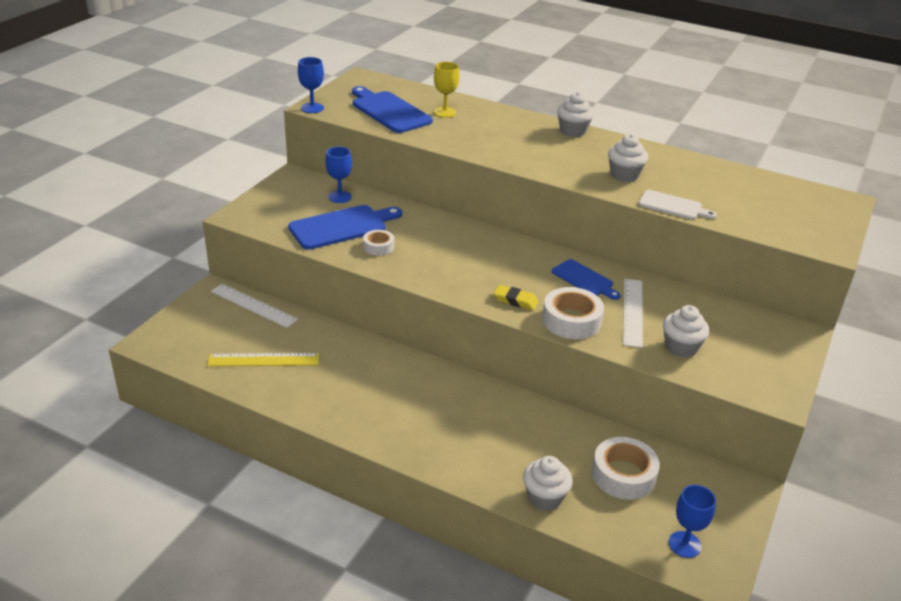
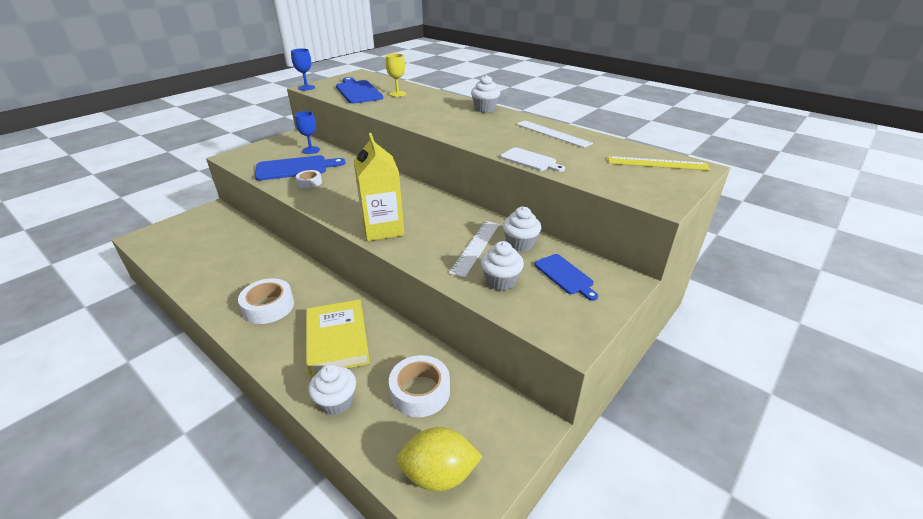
camera: 15 degrees right, 0 degrees up
yellow ruler [207,353,319,366] -> yellow ruler moved to [608,156,711,171]
white ruler [211,284,298,328] -> white ruler moved to [516,121,593,148]
yellow eraser [494,285,539,310] -> yellow carton [353,133,404,241]
white tape [542,287,604,339] -> white tape moved to [238,278,294,324]
blue cutting board [552,259,621,300] -> blue cutting board moved to [534,254,598,301]
white cupcake [608,134,648,182] -> white cupcake moved to [503,207,541,252]
blue goblet [669,485,716,558] -> yellow lemon [396,427,483,492]
none -> yellow book [306,299,370,376]

